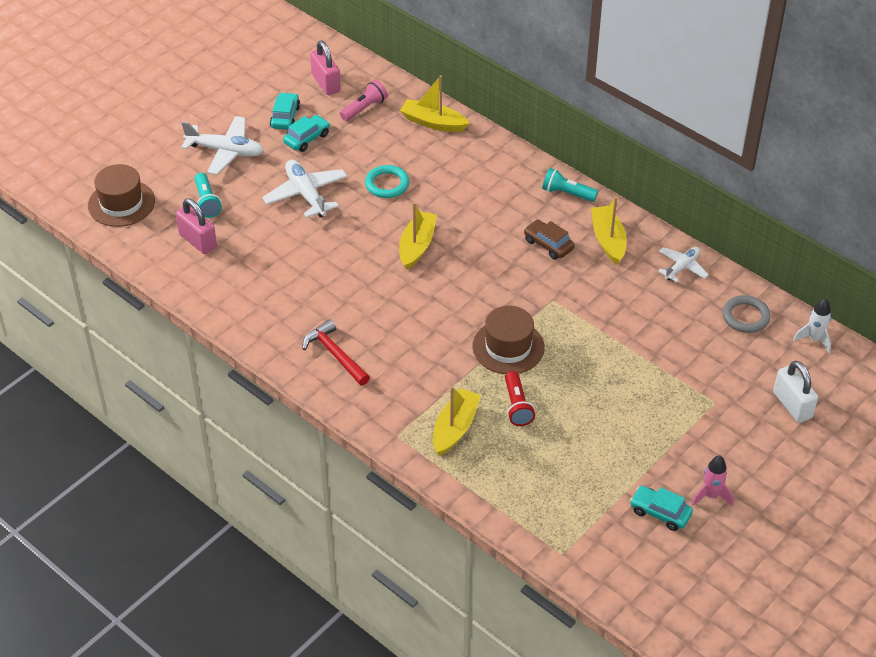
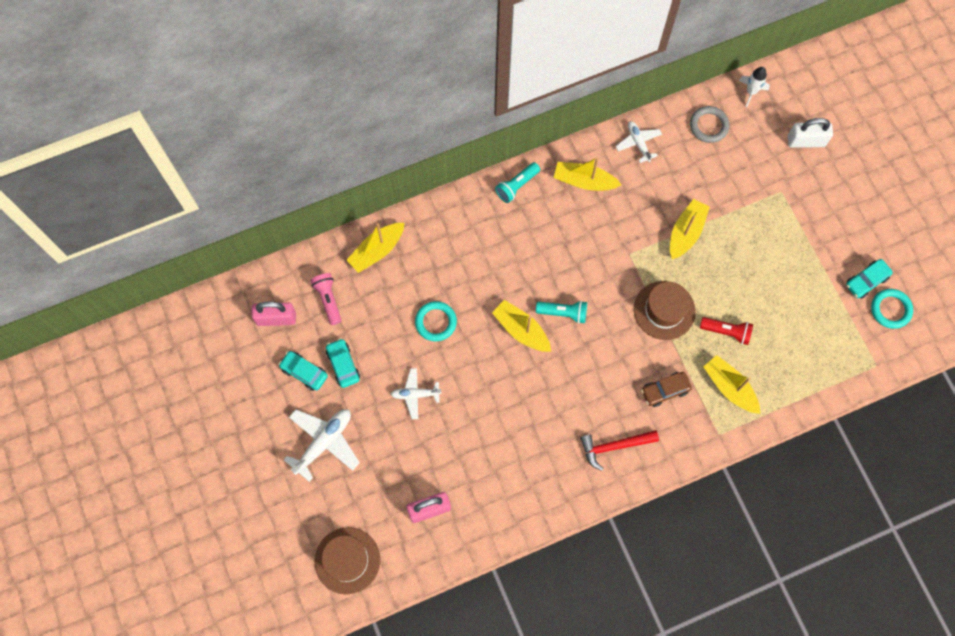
camera: 65 degrees left, 25 degrees up
turquoise flashlight [194,173,222,218] -> turquoise flashlight moved to [536,301,587,324]
white plane [262,160,347,218] -> white plane [391,368,441,419], size x0.62
brown car [524,220,575,260] -> brown car moved to [641,372,692,407]
pink rocket [691,455,733,506] -> none
none -> yellow boat [670,199,710,259]
none -> turquoise ring [871,289,913,329]

